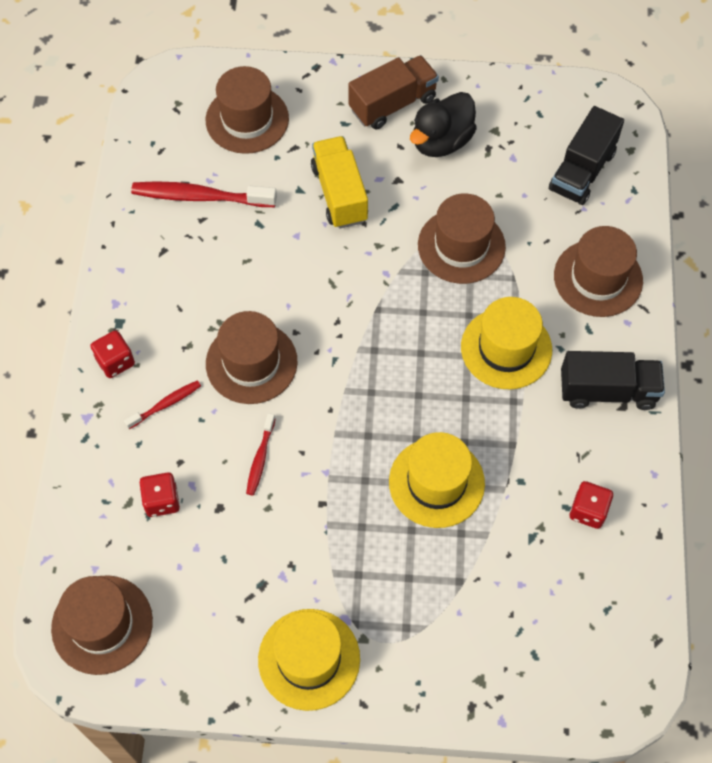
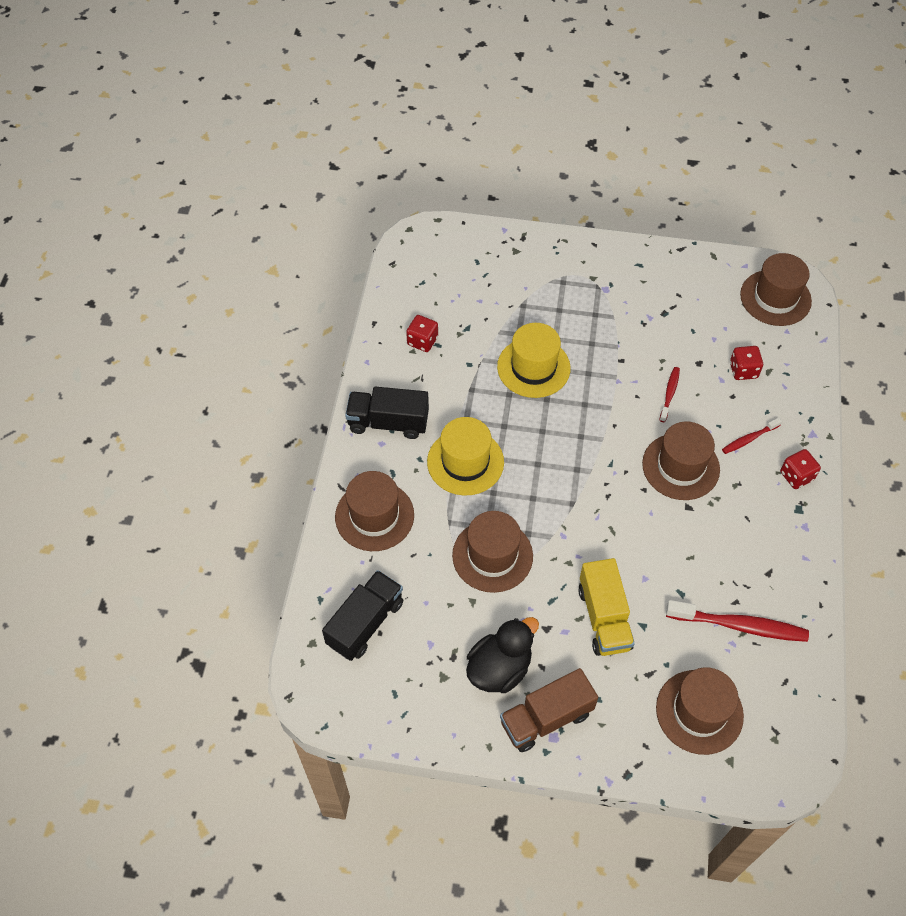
camera: 175 degrees left, 5 degrees down
yellow hat [258,609,360,711] -> none

